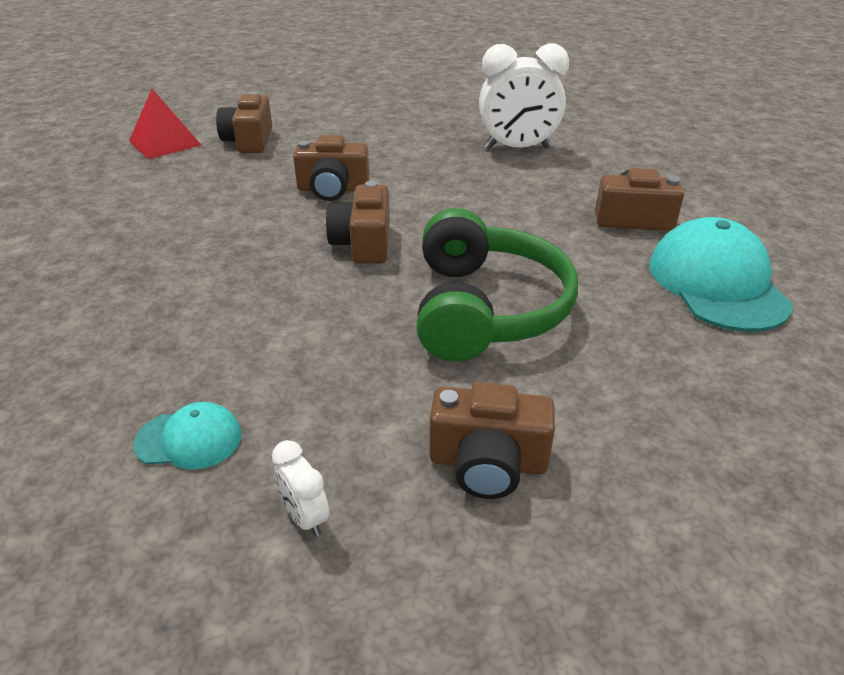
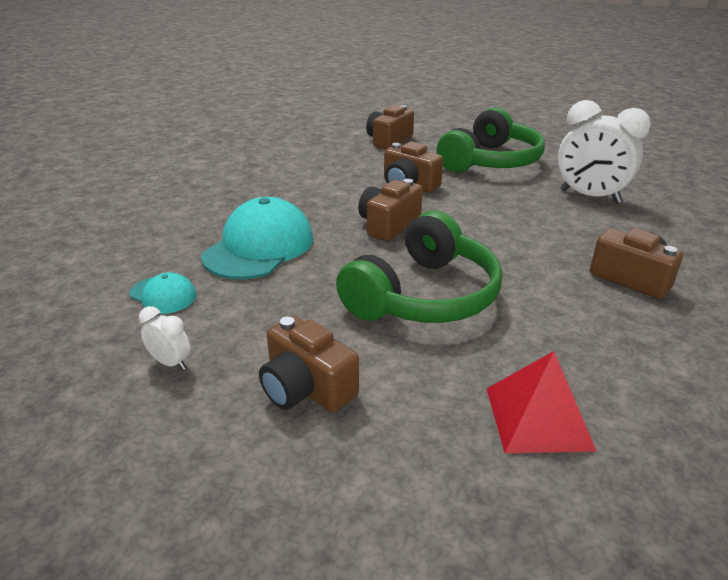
camera: 35 degrees right, 5 degrees down
red pyramid [129,89,201,159] -> red pyramid moved to [487,351,596,453]
white clock [272,440,329,537] -> white clock turned 120 degrees clockwise [139,306,191,370]
turquoise cap [649,217,793,332] -> turquoise cap moved to [201,197,313,279]
none -> green headphones [437,107,545,172]

